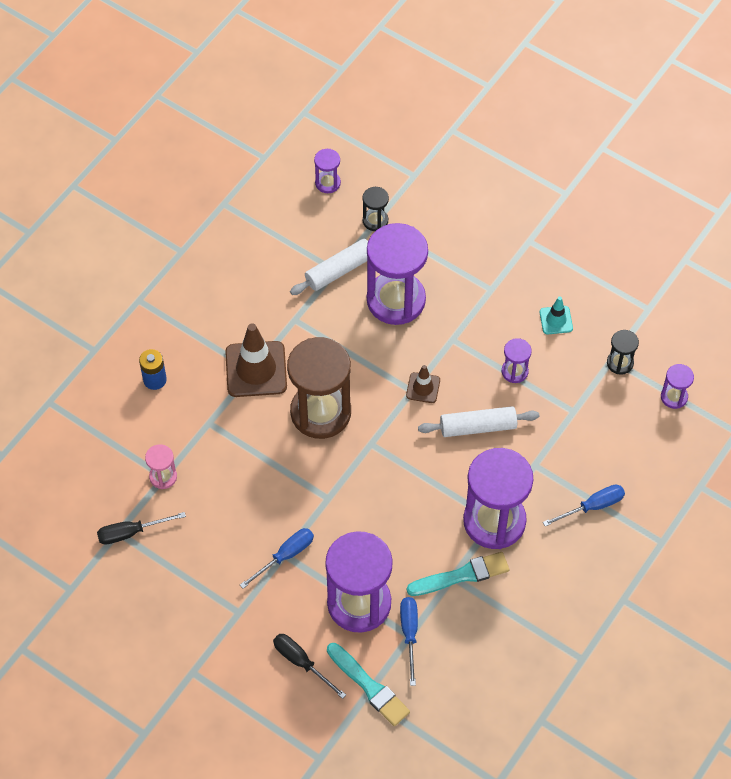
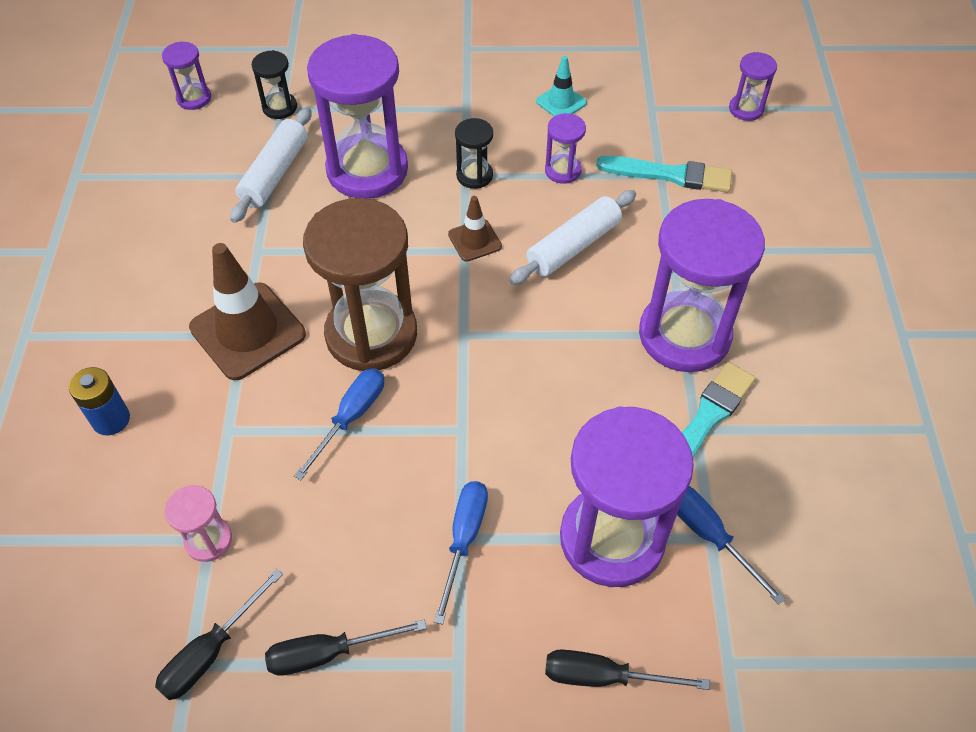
camera: 35 degrees left, 5 degrees down
turquoise brush [327,643,410,726] -> turquoise brush moved to [596,156,732,192]
blue screwdriver [543,484,625,527] -> blue screwdriver moved to [294,368,384,480]
black hourglass [607,330,639,375] -> black hourglass moved to [455,118,493,189]
none -> black screwdriver [265,619,427,676]

